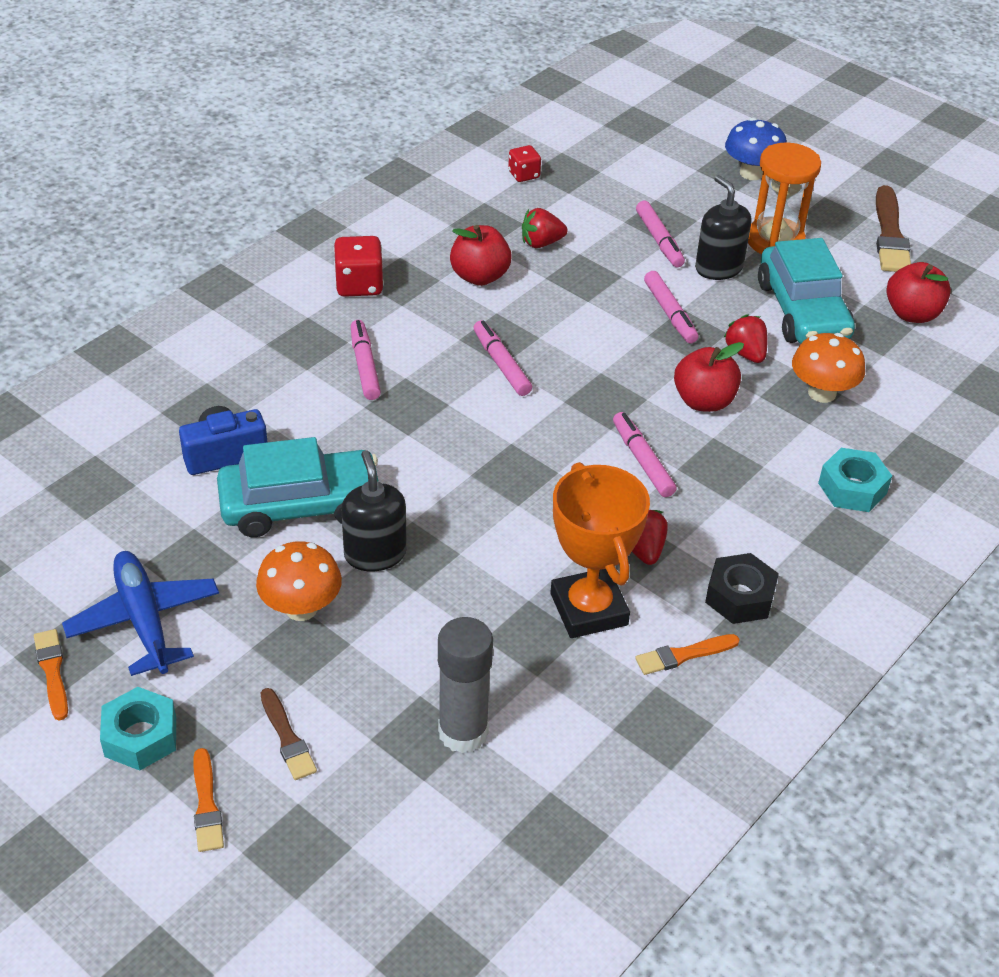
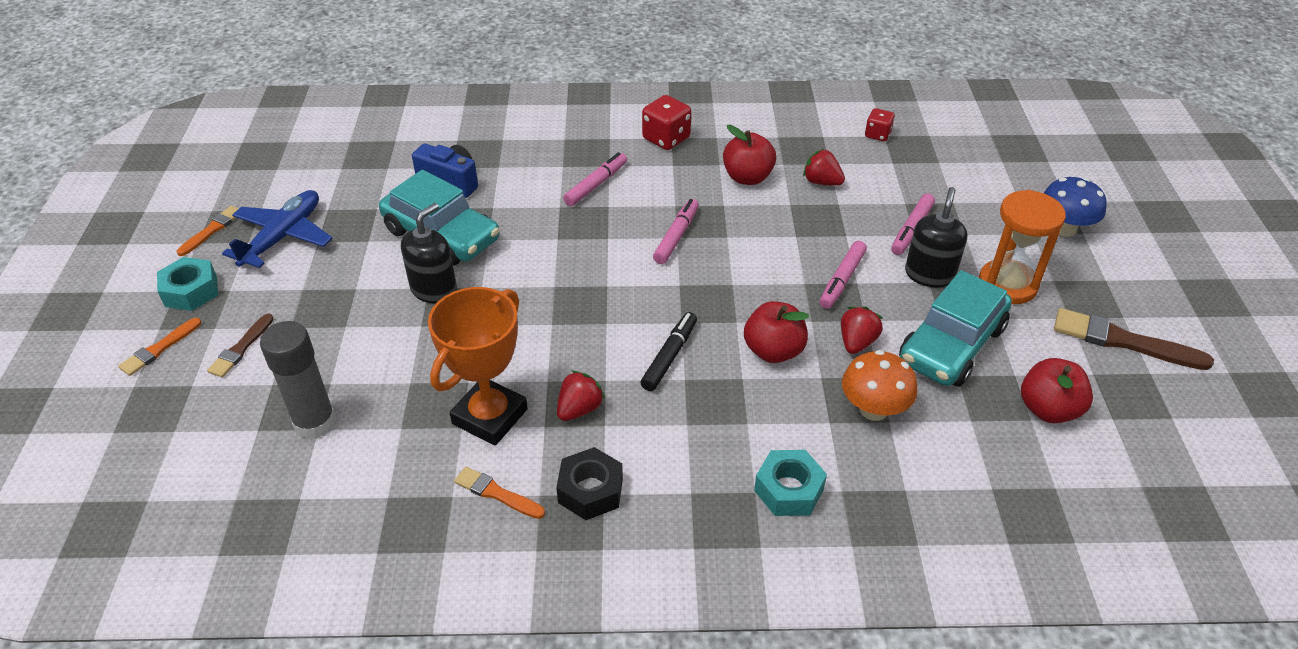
camera: 50 degrees right, 0 degrees up
orange mushroom [256,541,342,621] -> none
pink marker [613,412,677,497] -> black marker [640,312,697,391]
brown brush [876,185,911,272] -> brown brush turned 60 degrees clockwise [1054,308,1214,370]

